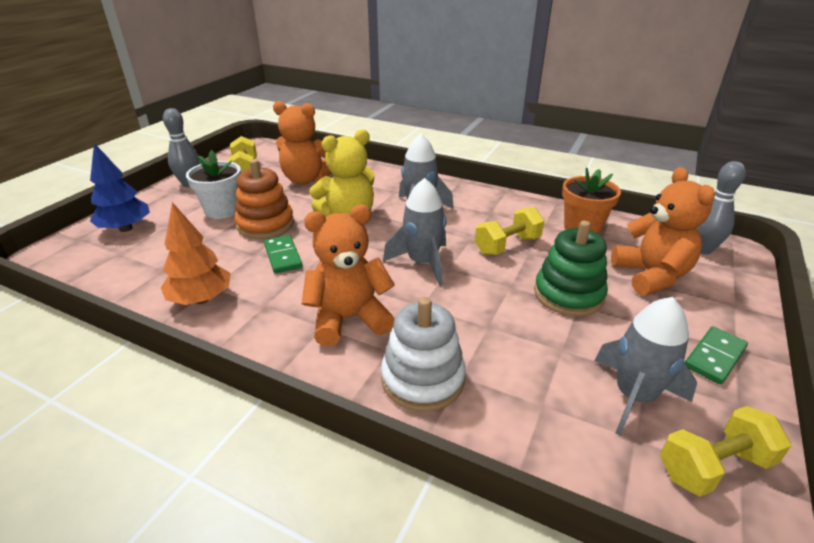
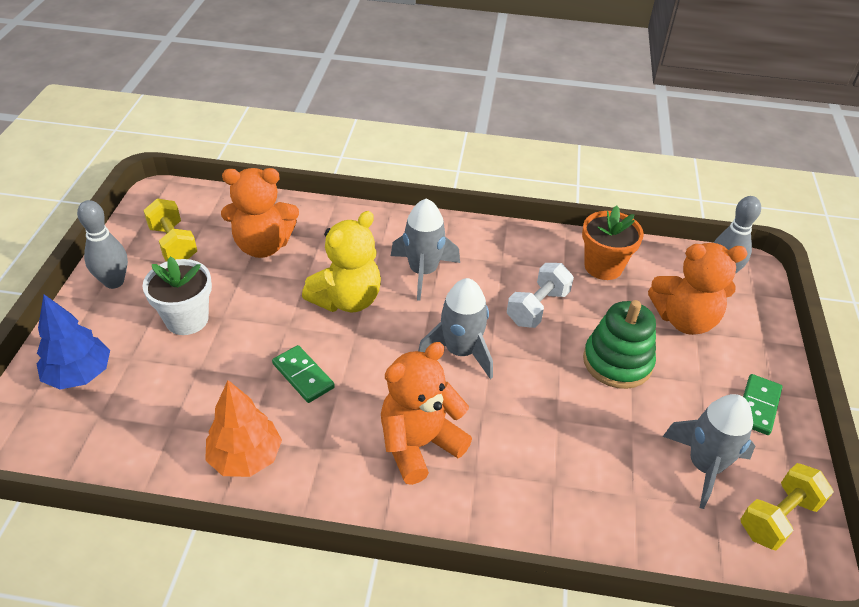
camera: 20 degrees left, 10 degrees up
orange stacking toy [235,159,294,239] -> none
white stacking toy [381,297,466,412] -> none
yellow dumbbell [475,207,545,255] -> white dumbbell [507,263,574,328]
orange teddy bear [611,167,715,295] -> orange teddy bear turned 120 degrees clockwise [648,243,748,335]

